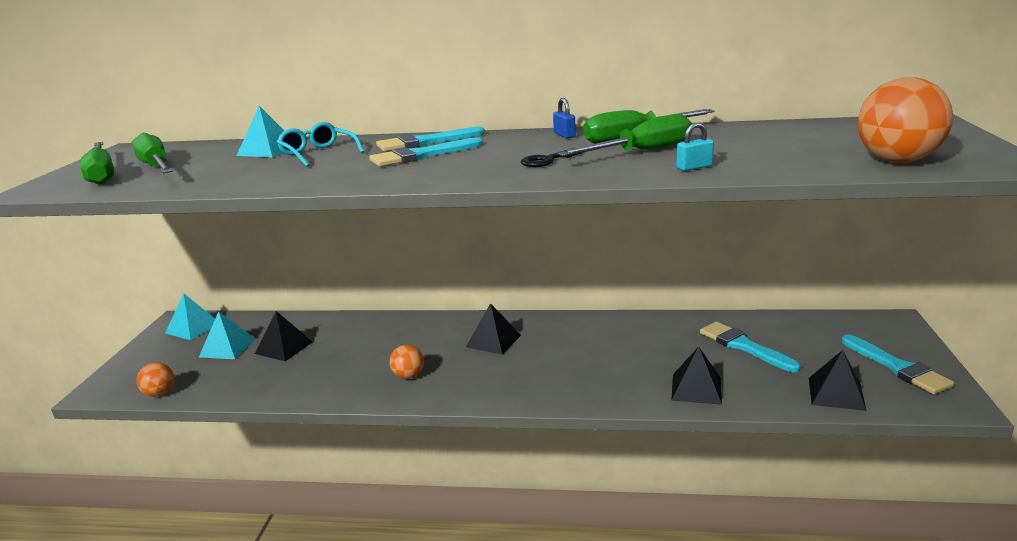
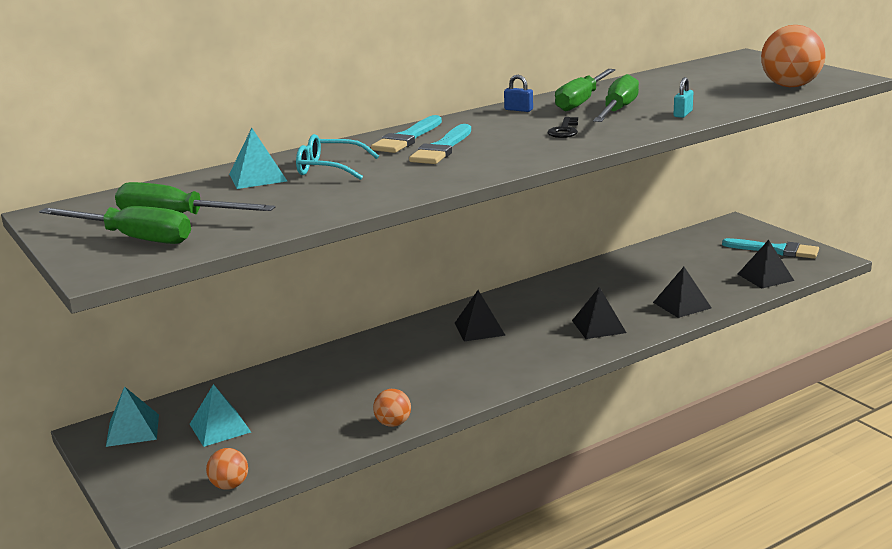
camera: 40 degrees left, 0 degrees up
black pyramid [255,311,313,361] -> black pyramid moved to [572,287,627,339]
orange ball [389,345,424,379] -> orange ball moved to [373,389,411,427]
turquoise brush [700,322,801,372] -> none

